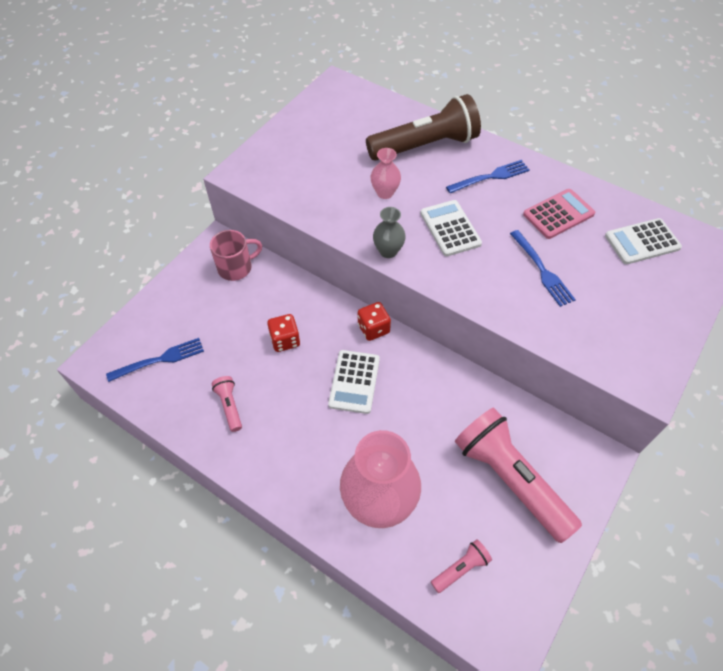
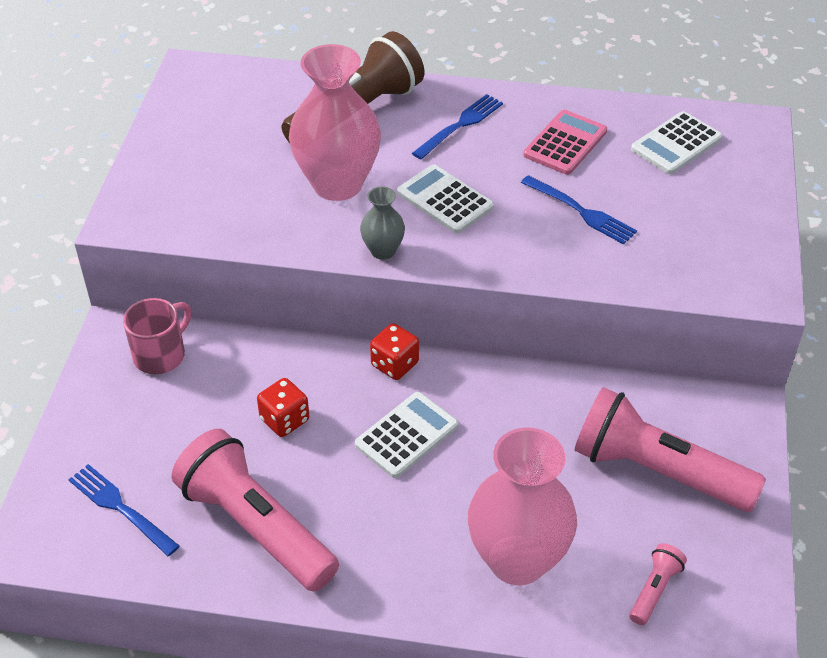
camera: 25 degrees left, 10 degrees down
blue fork [106,338,204,382] -> blue fork turned 90 degrees counterclockwise [68,464,180,556]
pink flashlight [211,376,242,432] -> pink flashlight [172,429,339,592], size x2.33
white calculator [328,350,380,414] -> white calculator turned 120 degrees counterclockwise [355,392,458,478]
pink vase [371,148,401,199] -> pink vase [289,44,381,201], size x2.12

